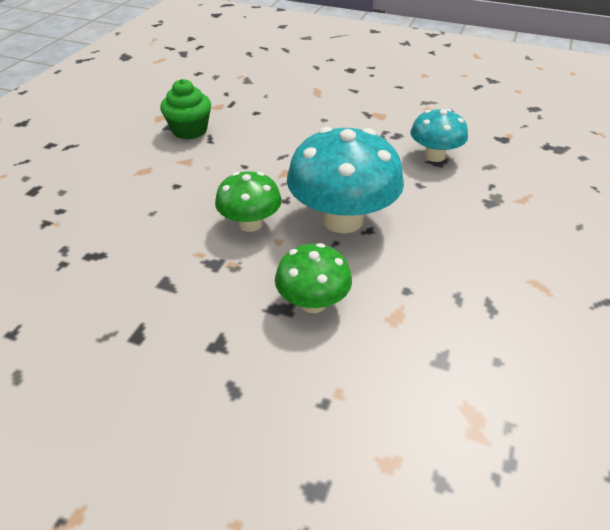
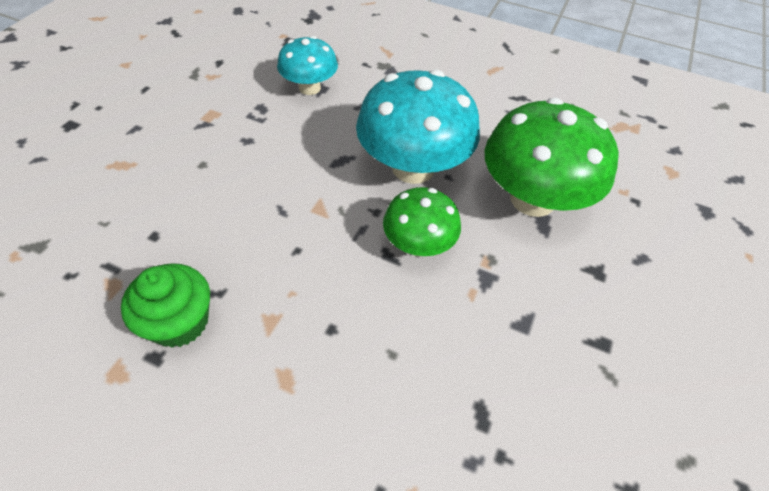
camera: 90 degrees left, 10 degrees up
green mushroom [275,243,352,313] -> green mushroom [485,98,619,217], size x1.73

